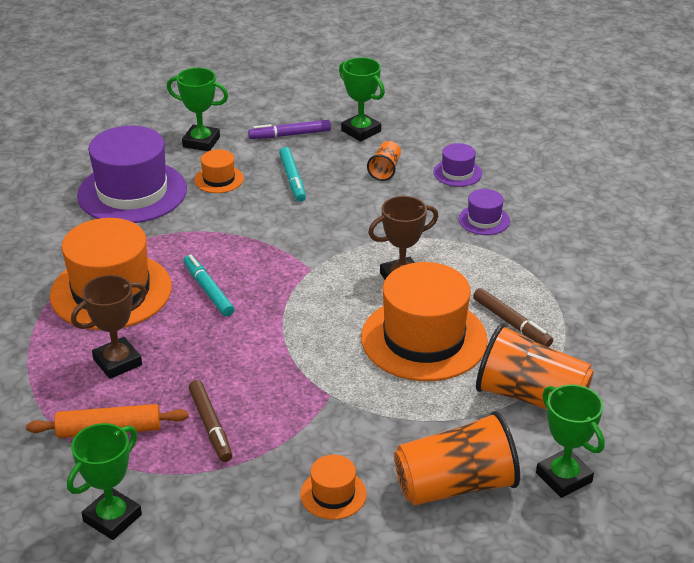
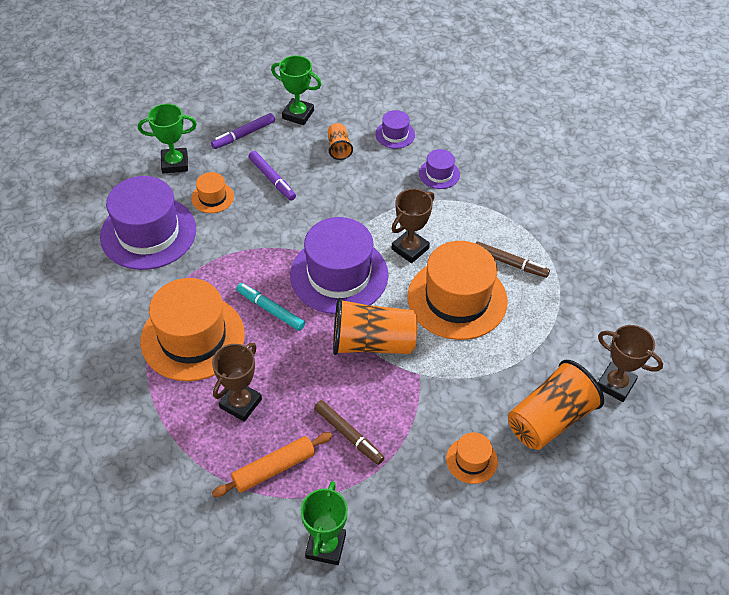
camera: 25 degrees left, 15 degrees up
turquoise marker [279,147,306,202] -> purple marker [248,151,296,201]
orange cup [476,324,594,410] -> orange cup moved to [333,298,418,355]
green trophy [536,385,605,498] -> brown trophy [598,325,663,402]
none -> purple hat [290,217,388,314]

